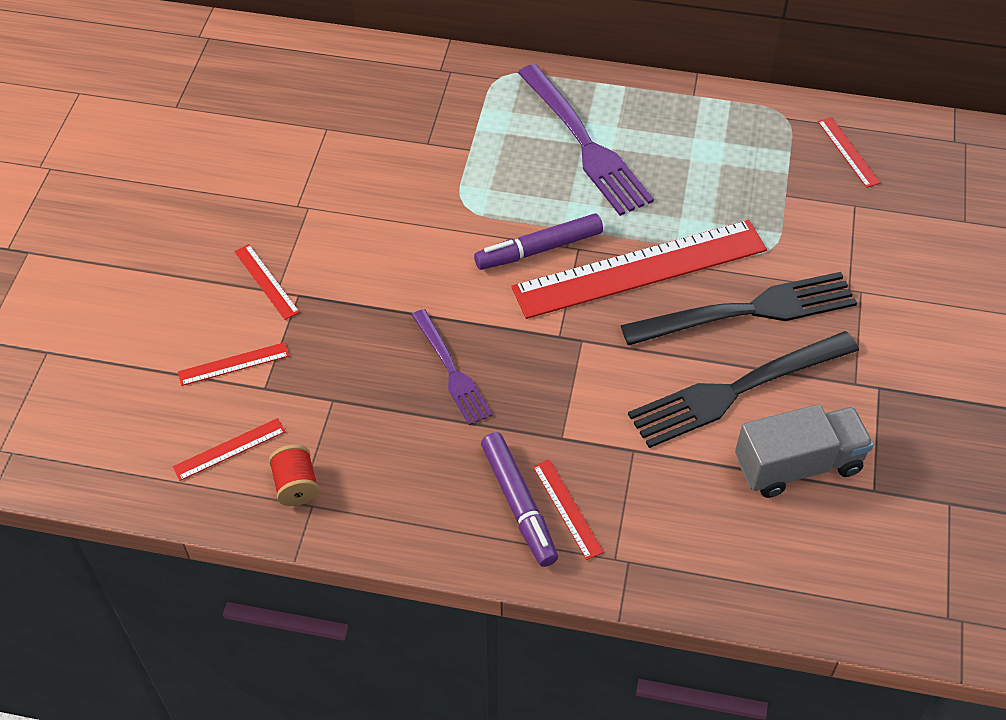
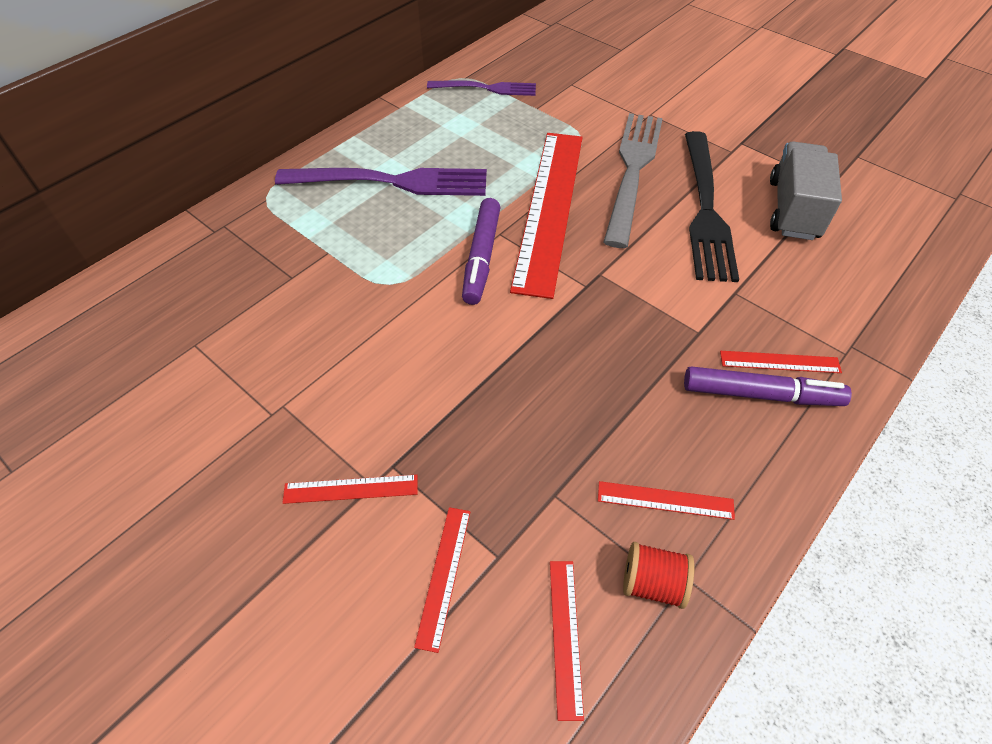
camera: 60 degrees left, 0 degrees up
purple fork [412,309,493,425] -> purple fork moved to [427,80,536,96]
black fork [621,272,857,346] -> grey fork [603,113,663,248]
red ruler [818,117,881,188] -> red ruler moved to [598,481,735,520]

